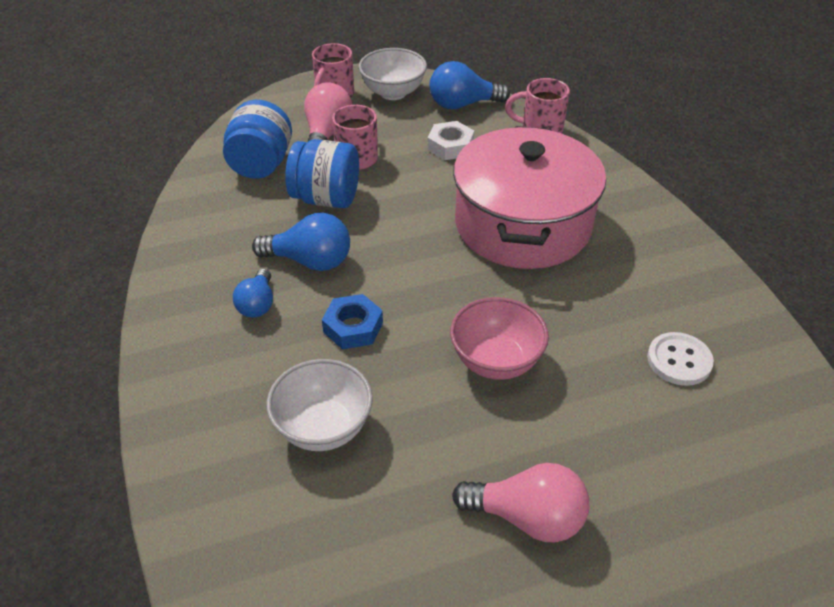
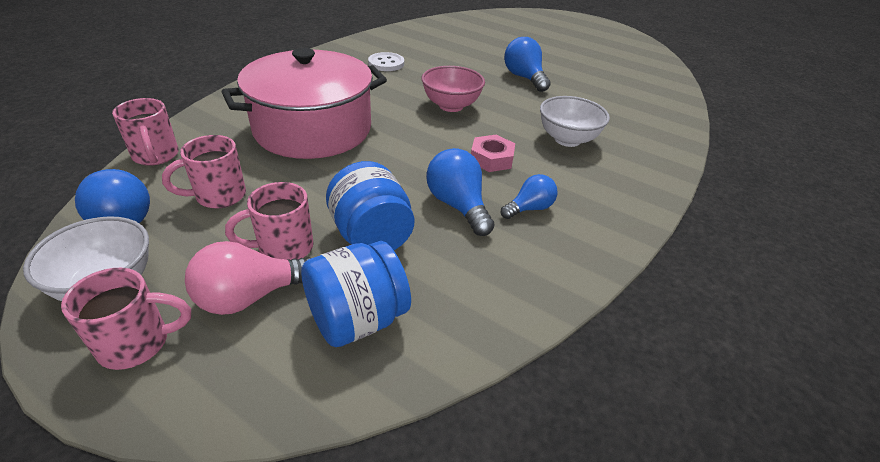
camera: 130 degrees left, 5 degrees down
blue nut [322,294,383,349] -> pink nut [471,135,515,172]
white nut [428,121,474,160] -> pink mug [162,135,246,209]
pink light bulb [452,463,589,542] -> blue light bulb [504,37,551,92]

